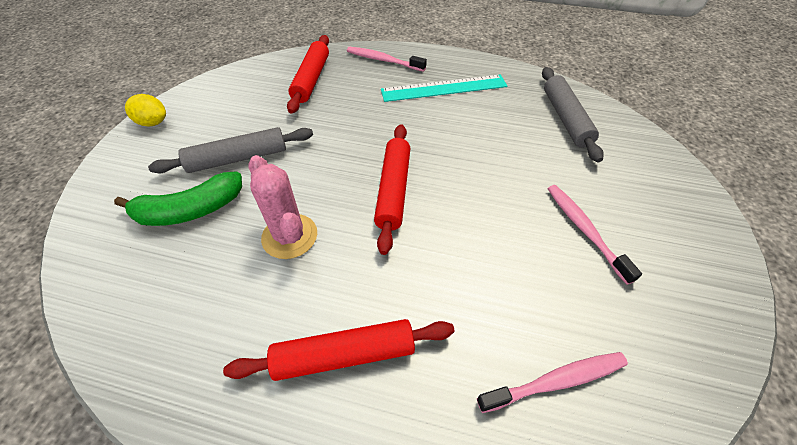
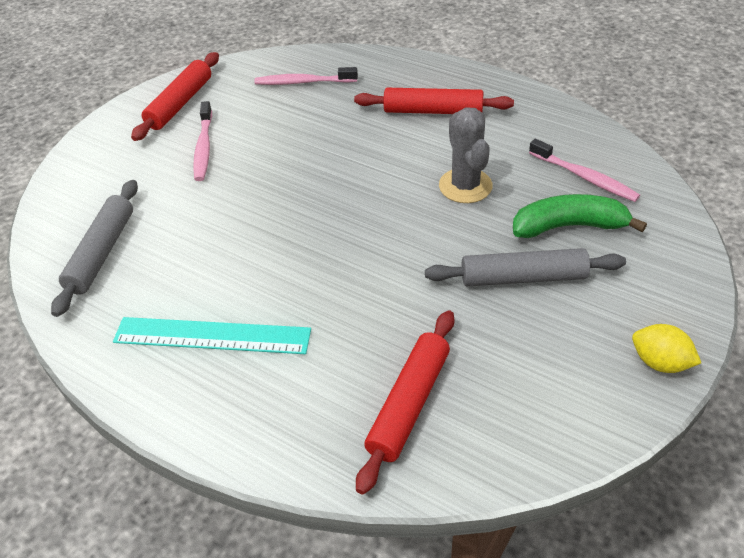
camera: 160 degrees left, 5 degrees down
pink cactus [249,155,317,259] -> grey cactus [439,107,493,203]
pink toothbrush [347,47,427,72] -> pink toothbrush moved to [529,139,640,202]
red rolling pin [374,124,410,255] -> red rolling pin moved to [131,52,219,141]

